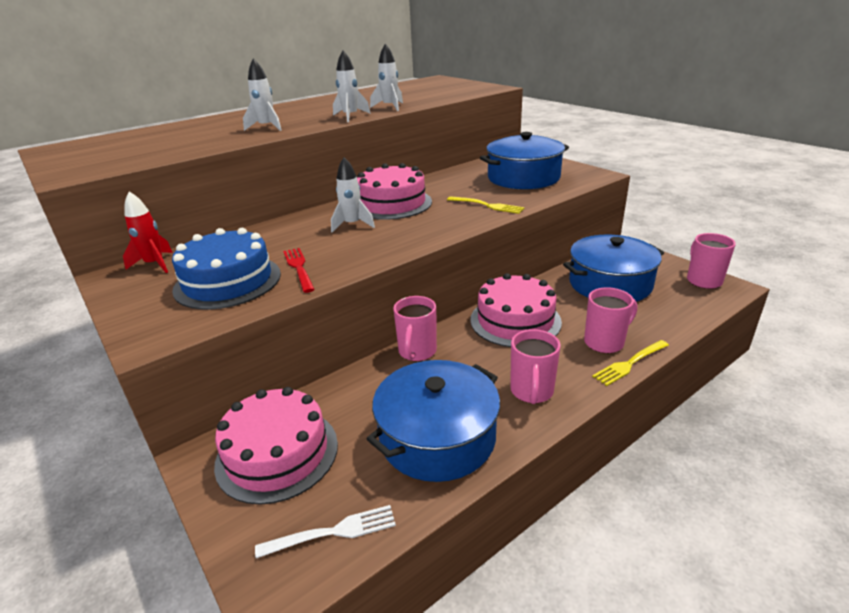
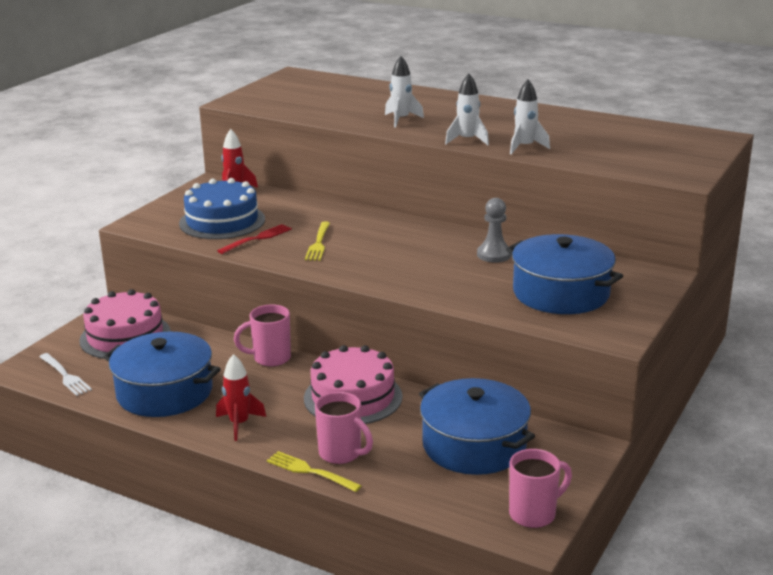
camera: 65 degrees right, 5 degrees down
white rocket [331,157,375,232] -> none
pink cake [357,163,432,220] -> none
yellow fork [447,196,524,214] -> yellow fork moved to [305,221,330,261]
pink mug [510,329,561,404] -> red rocket [216,354,266,441]
none -> grey pawn [477,198,511,262]

